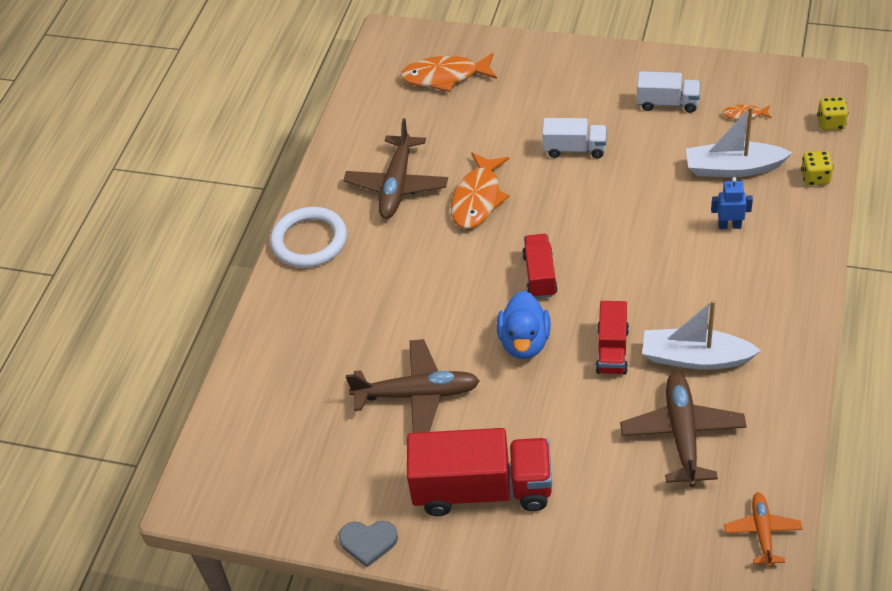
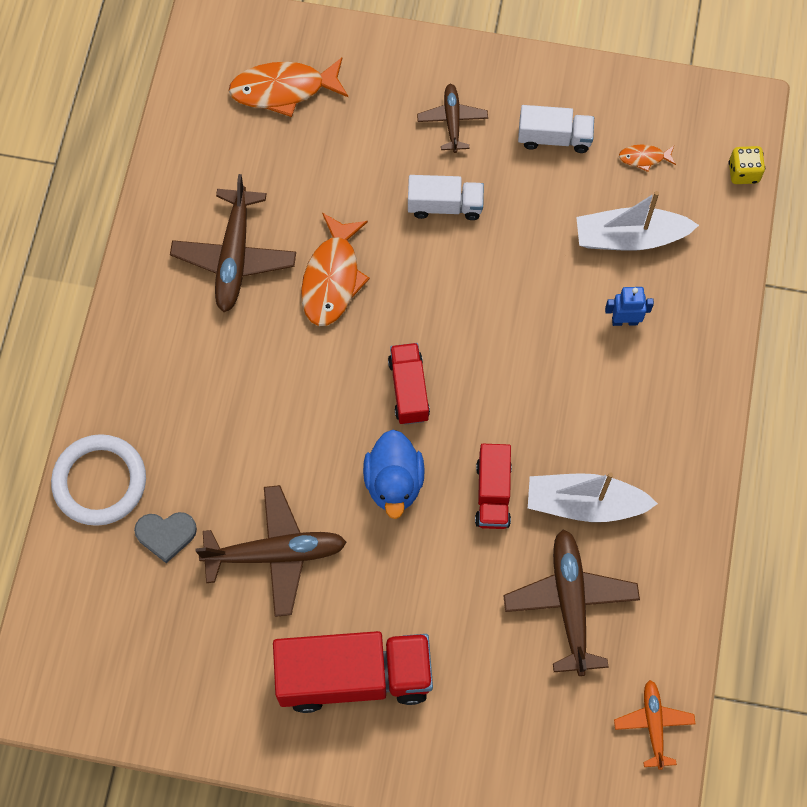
camera: 10 degrees left, 20 degrees up
white ring [270,207,347,268] -> white ring moved to [51,434,146,526]
grey heart [339,521,398,567] -> grey heart moved to [134,512,197,563]
yellow dice [801,151,834,186] -> none
none -> brown plane [417,84,488,153]

